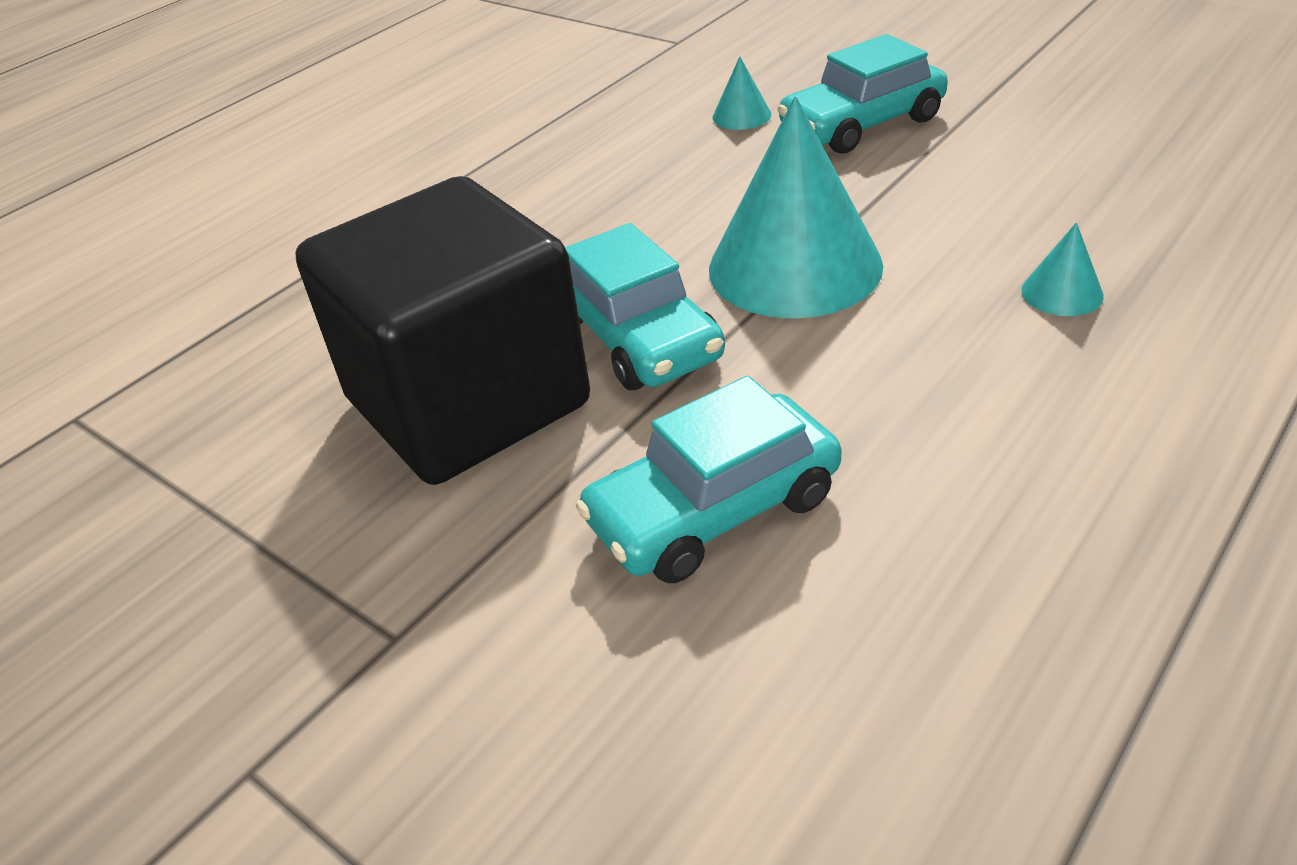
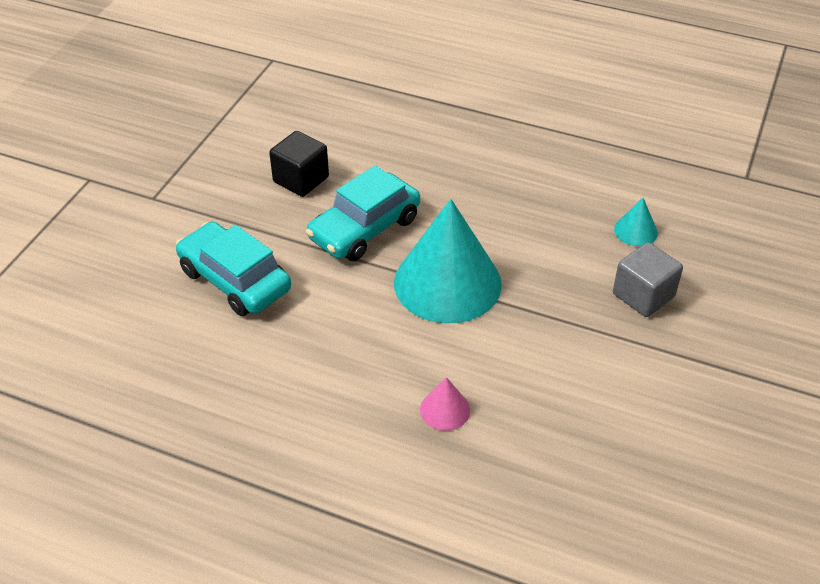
camera: 70 degrees right, 5 degrees up
black cube [295,176,590,485] -> black cube [269,131,329,197], size x0.44
turquoise car [777,34,948,154] -> grey cube [613,242,683,317]
turquoise cone [1021,222,1104,316] -> pink cone [420,377,470,431]

